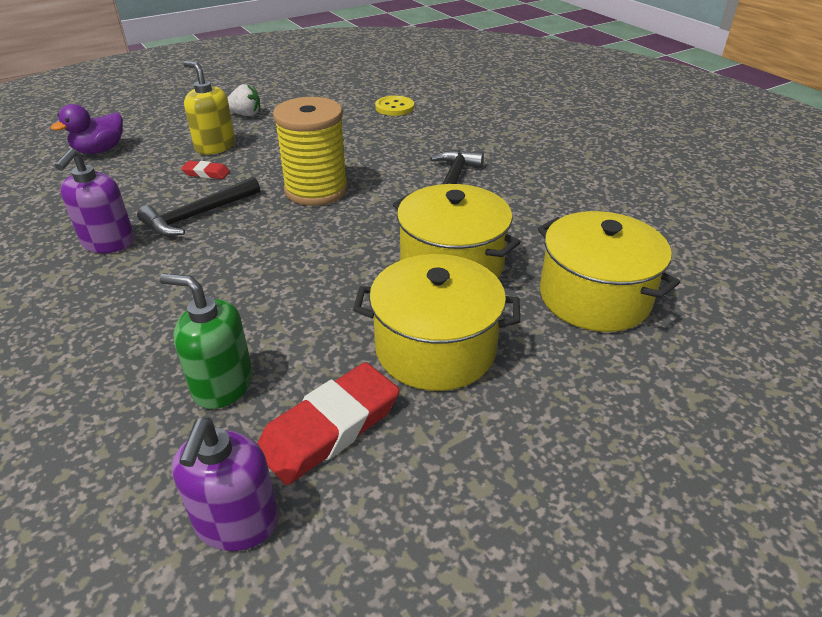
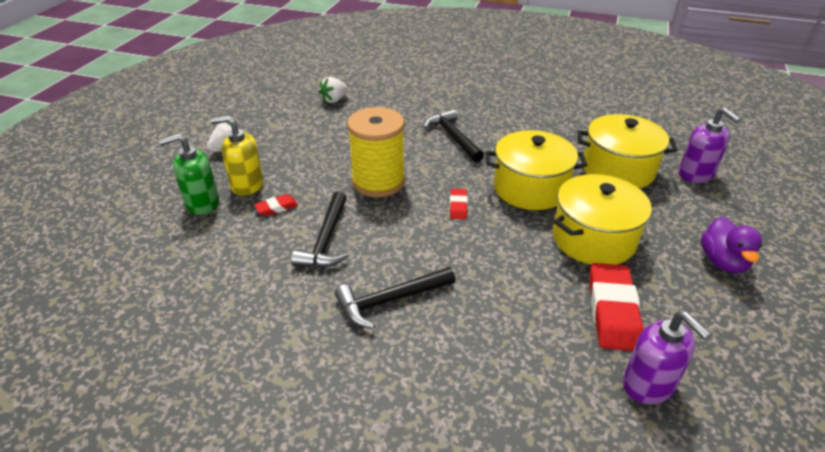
camera: 40 degrees left, 0 degrees up
purple duck [51,104,123,154] -> purple duck moved to [701,217,762,273]
purple soap dispenser [55,148,135,253] -> purple soap dispenser moved to [679,108,741,183]
green soap dispenser [159,273,253,409] -> green soap dispenser moved to [159,134,219,215]
yellow button [375,96,414,116] -> white strawberry [319,77,348,103]
none -> black hammer [335,267,455,329]
none -> red eraser [450,189,467,219]

